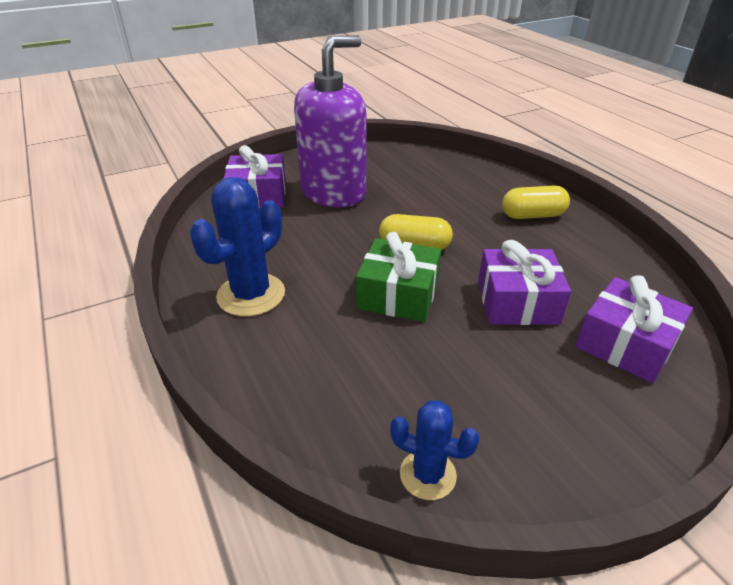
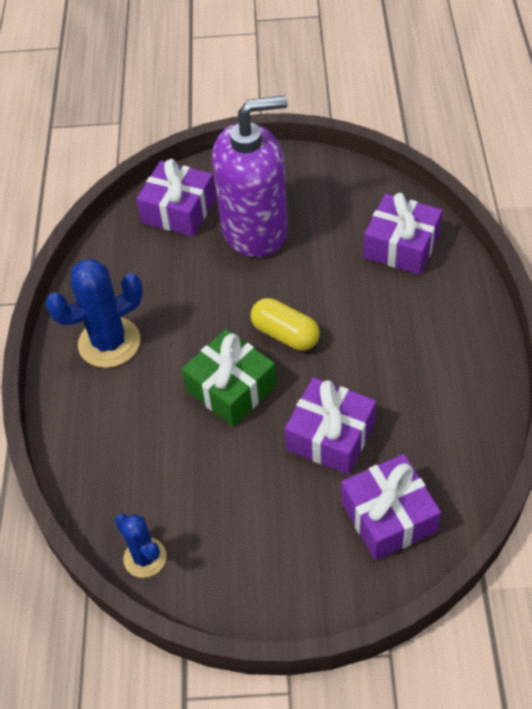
camera: 30 degrees right, 15 degrees up
yellow capsule [502,186,570,219] -> none
none -> purple gift [363,193,443,275]

